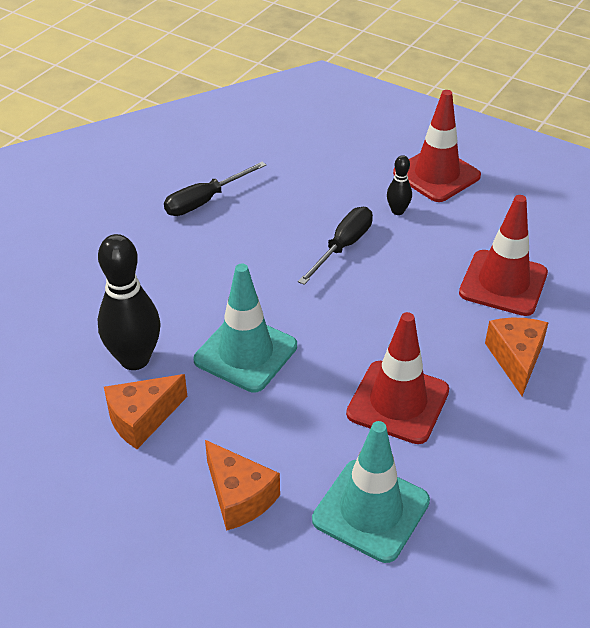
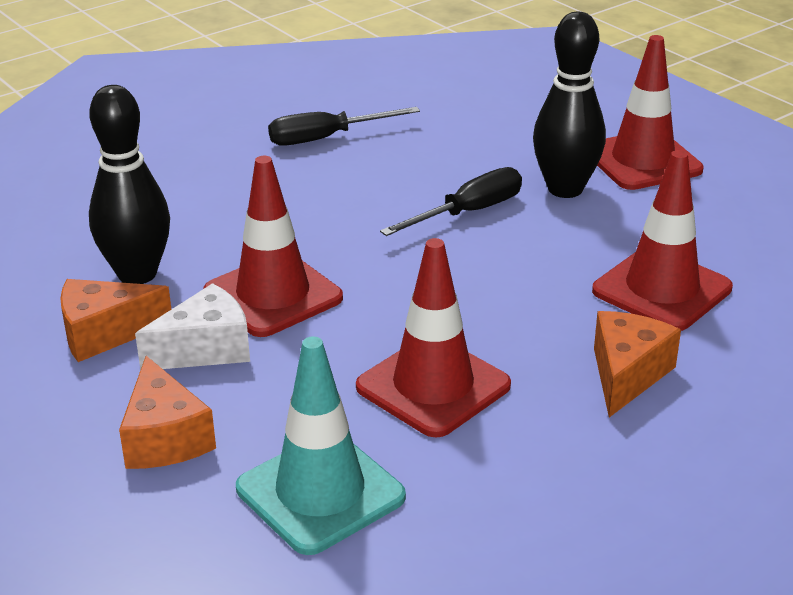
camera: 20 degrees right, 10 degrees down
turquoise traffic cone [194,264,297,393] -> red traffic cone [204,156,343,337]
black bowling pin [387,155,412,215] -> black bowling pin [533,12,606,198], size x2.04
none -> white cheese [135,283,250,370]

